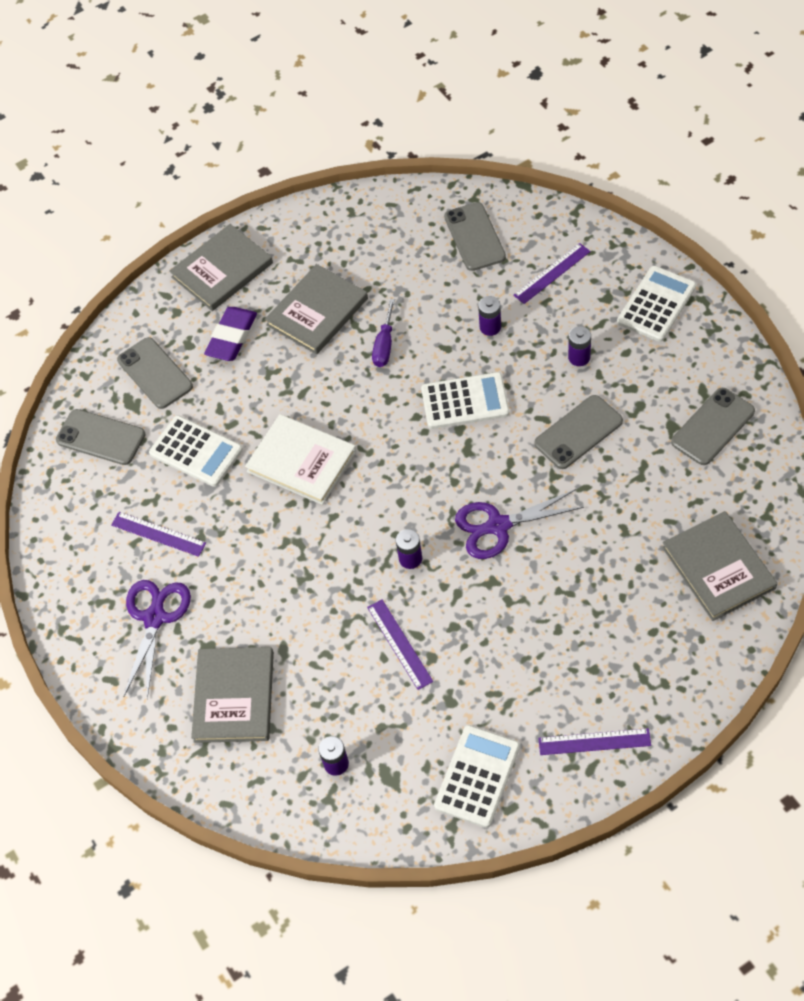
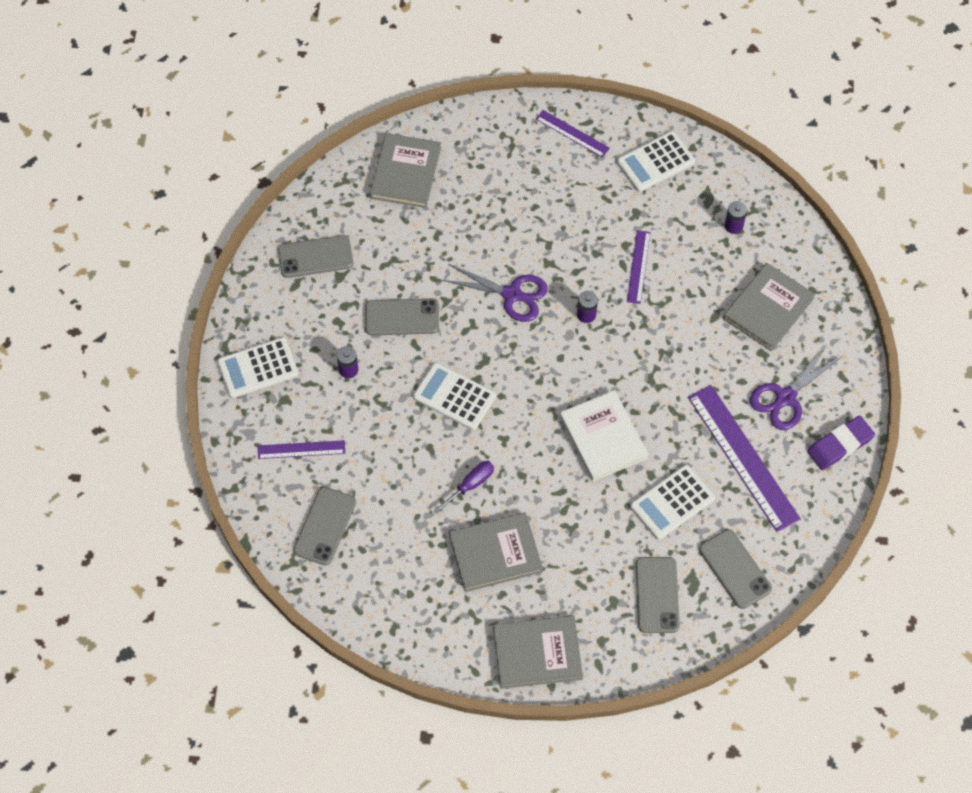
camera: 150 degrees left, 5 degrees up
purple ruler [111,512,206,557] -> purple ruler [688,385,801,532], size x1.92
white calculator [149,415,243,487] -> white calculator turned 105 degrees counterclockwise [630,465,715,540]
purple eraser [204,307,257,361] -> purple eraser moved to [807,416,875,470]
purple battery [478,296,501,336] -> none

